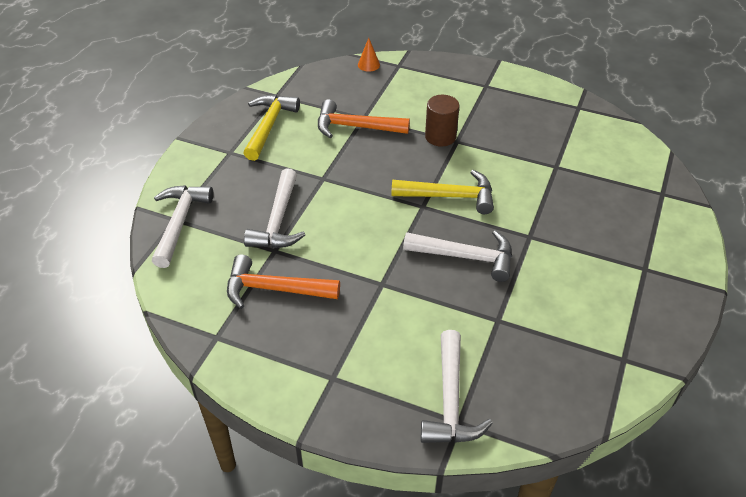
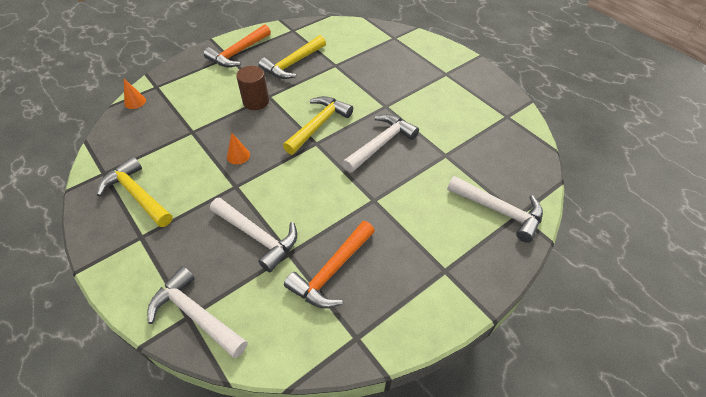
camera: 60 degrees left, 5 degrees up
orange hammer [318,99,410,138] -> orange hammer moved to [204,24,271,67]
none -> orange cone [227,133,250,165]
none -> yellow hammer [258,35,326,79]

